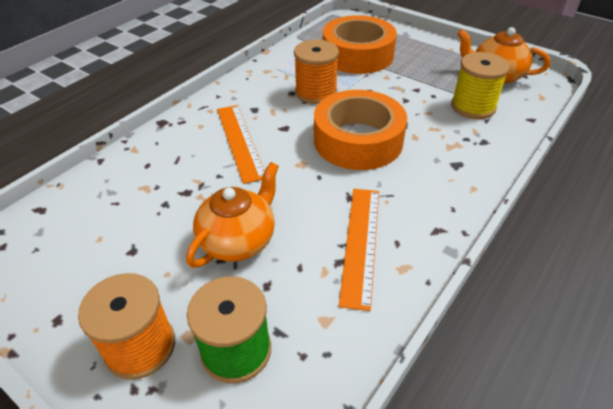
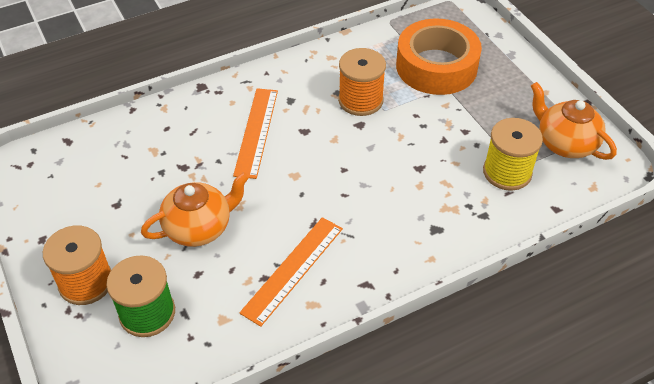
camera: 25 degrees right, 5 degrees up
orange tape [314,90,407,170] -> none

